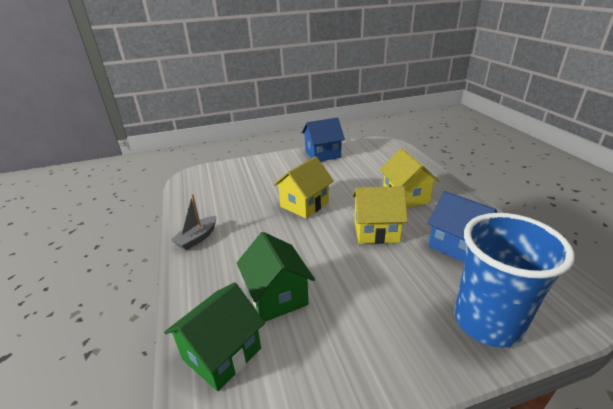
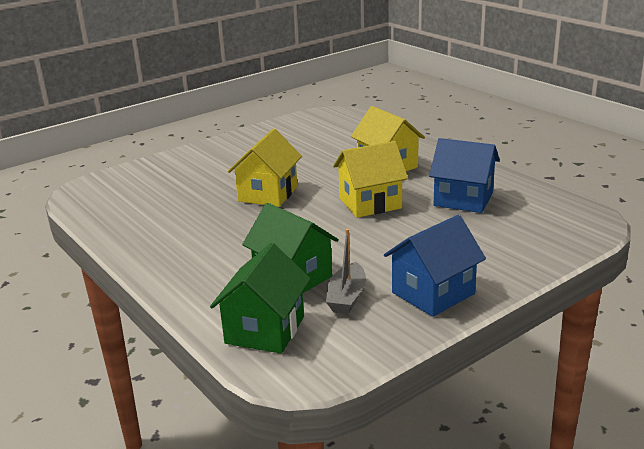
camera: 20 degrees left, 5 degrees down
grey boat [171,194,216,250] -> grey boat moved to [326,229,366,314]
blue house [302,117,345,162] -> blue house moved to [384,215,486,317]
blue cup [455,213,575,348] -> none

